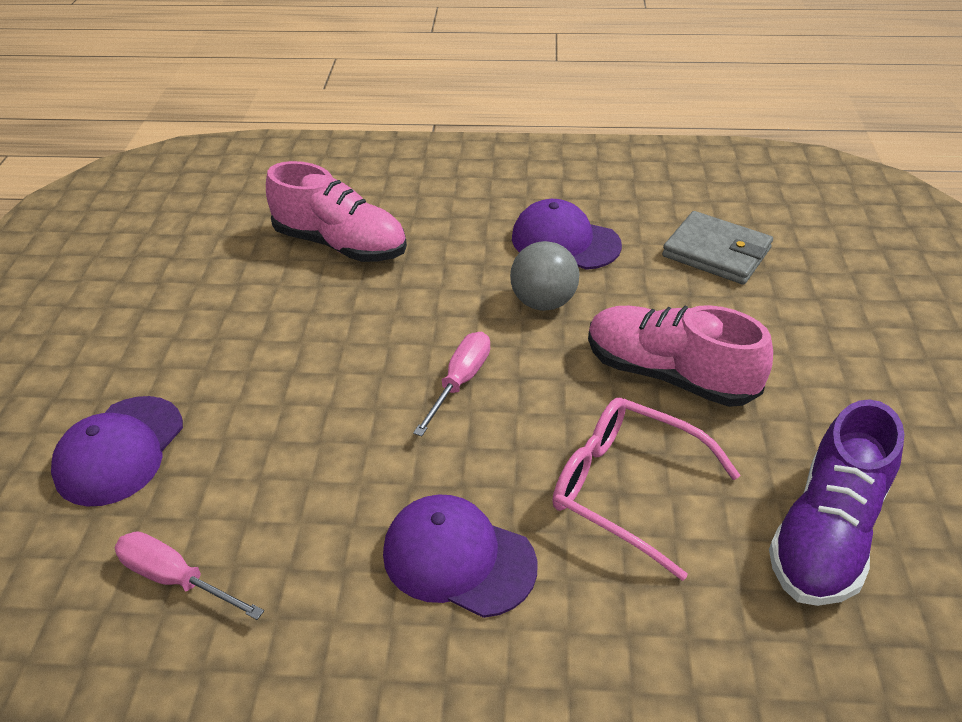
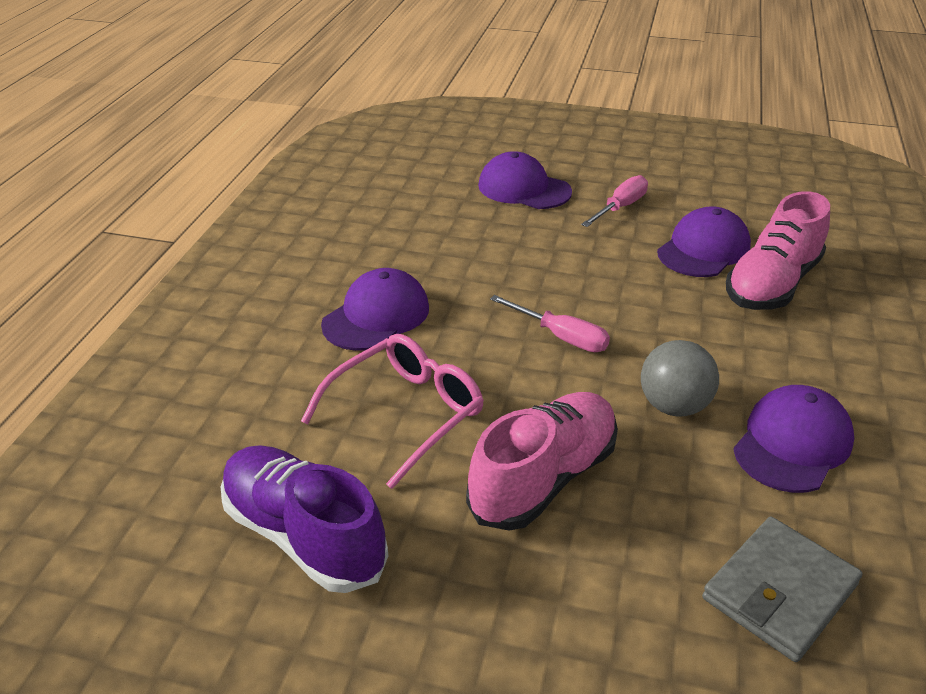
camera: 100 degrees right, 5 degrees down
pink screwdriver [114,531,264,620] -> pink screwdriver moved to [581,175,648,227]
none -> purple cap [657,206,751,277]

